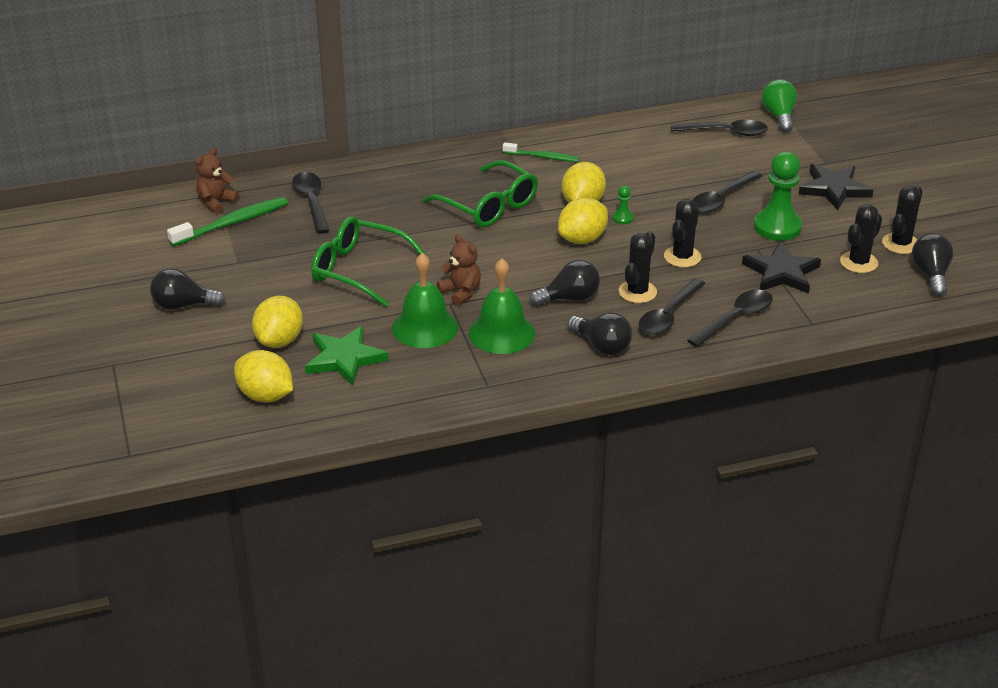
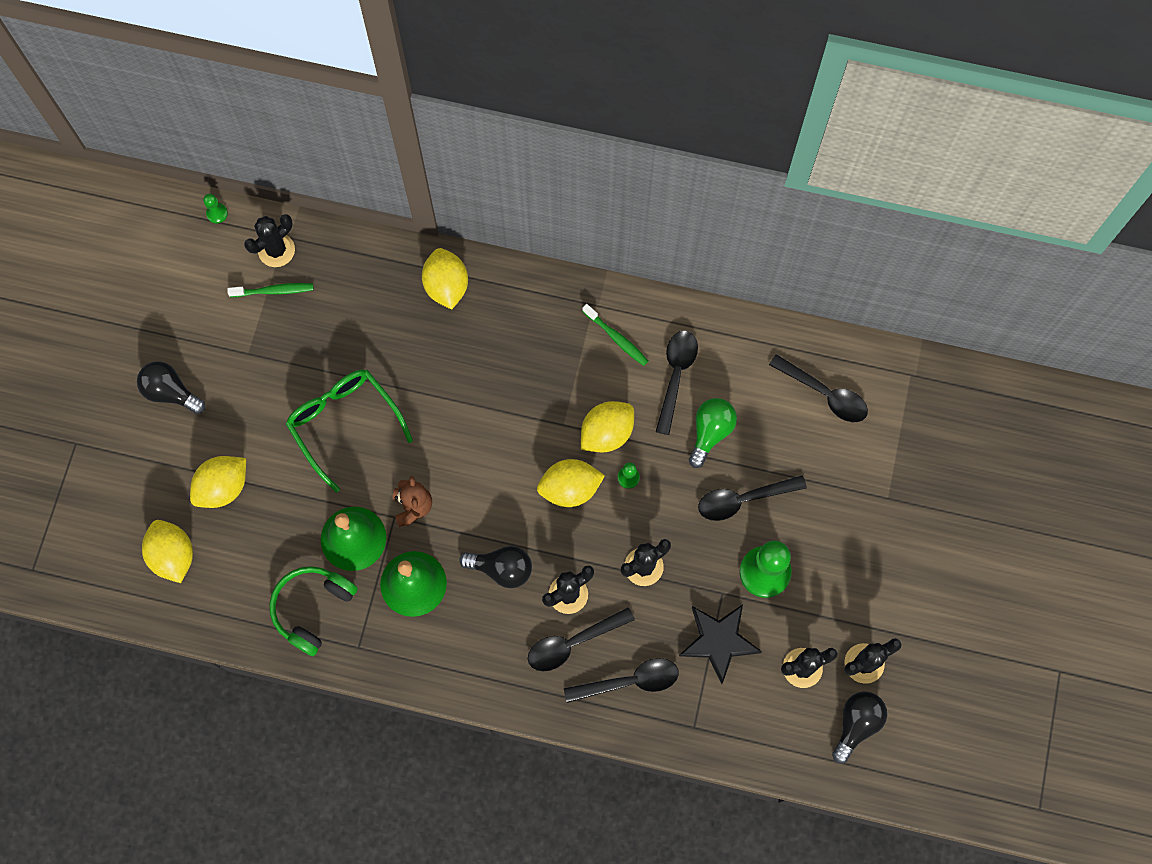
camera: 30 degrees right, 35 degrees up
green toothbrush [167,197,288,246] -> green toothbrush [227,283,313,297], size x0.64
brown teddy bear [196,147,239,214] -> black cactus [244,214,295,267]
black spoon [292,172,330,234] -> black spoon moved to [656,331,698,435]
green star [305,326,388,386] -> none
green glasses [423,160,538,227] -> none
black light bulb [567,312,632,355] -> none
green light bulb [762,79,797,132] -> green light bulb moved to [689,398,737,468]
black star [799,164,873,210] -> none
none -> green pawn [203,194,228,223]
none -> green headphones [269,566,358,656]
none -> yellow lemon [422,248,468,309]

